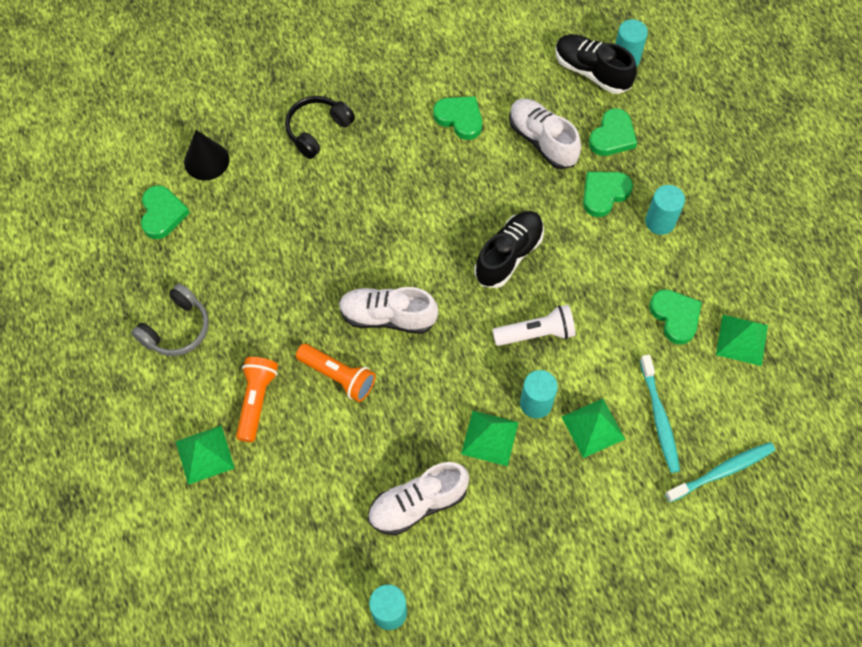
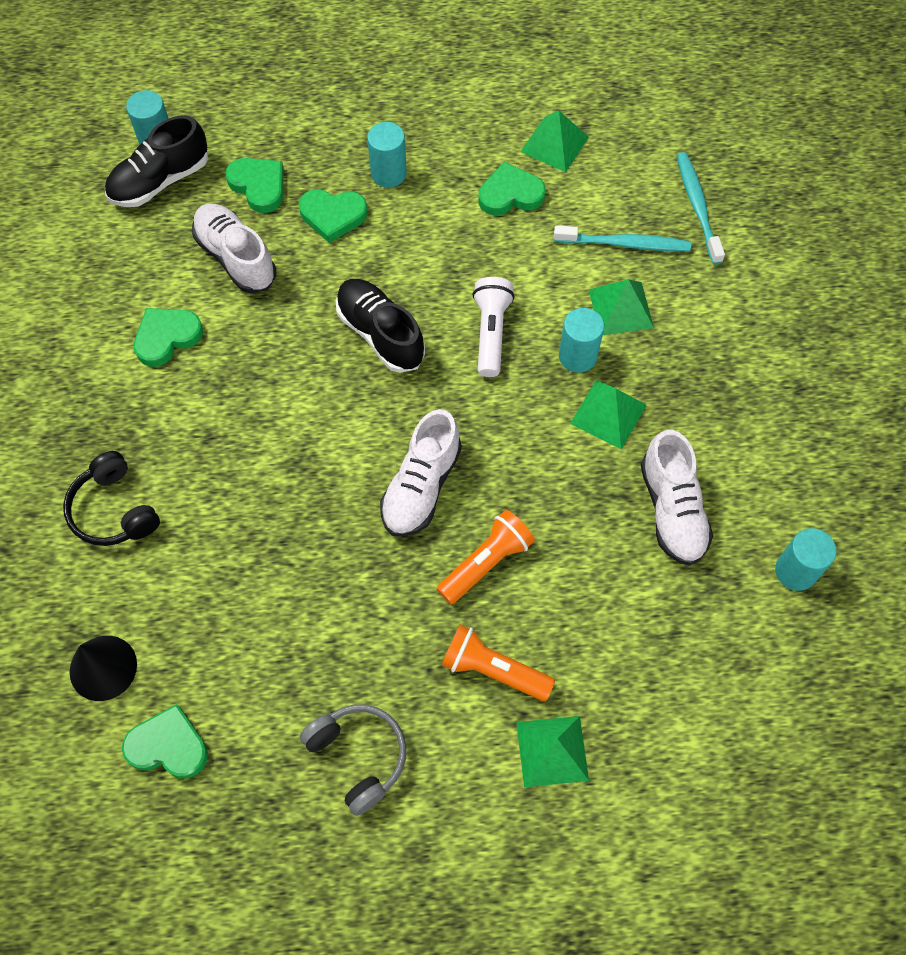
camera: 75 degrees left, 0 degrees up
white shoe [509,99,581,169] -> white shoe turned 75 degrees clockwise [192,204,276,293]
green heart [583,172,633,217] -> green heart turned 60 degrees counterclockwise [299,189,368,243]

